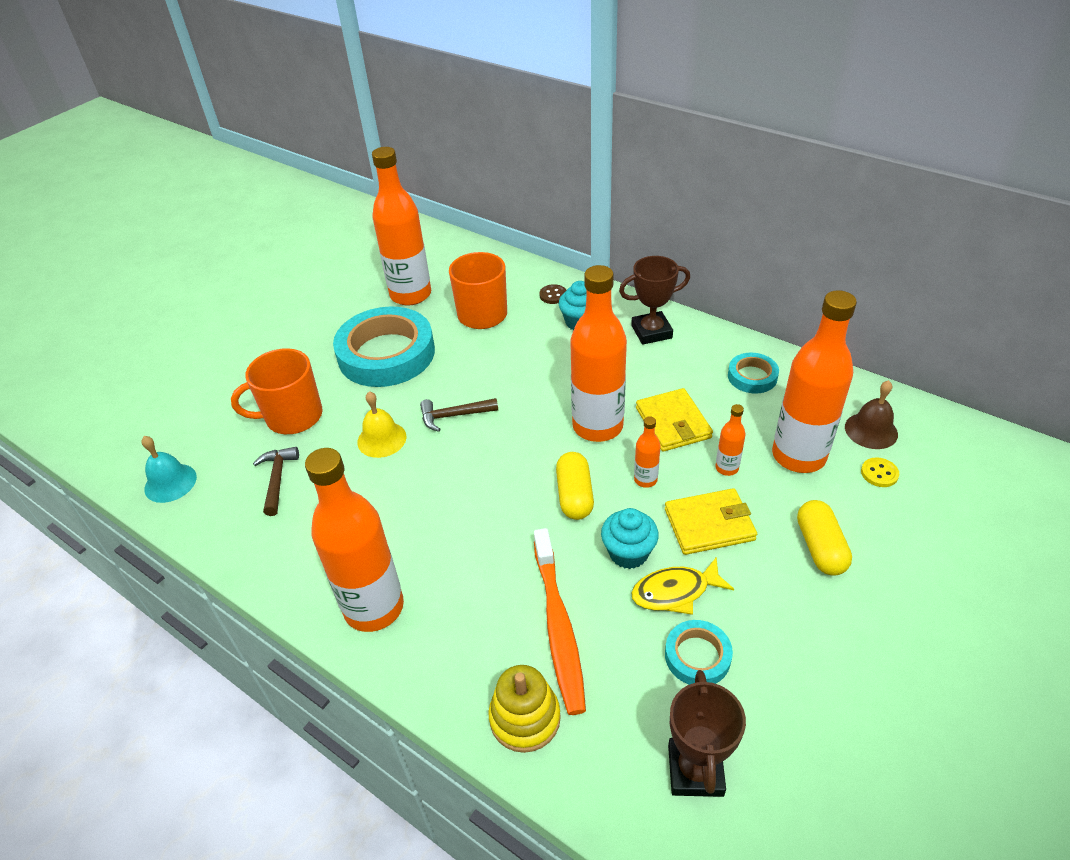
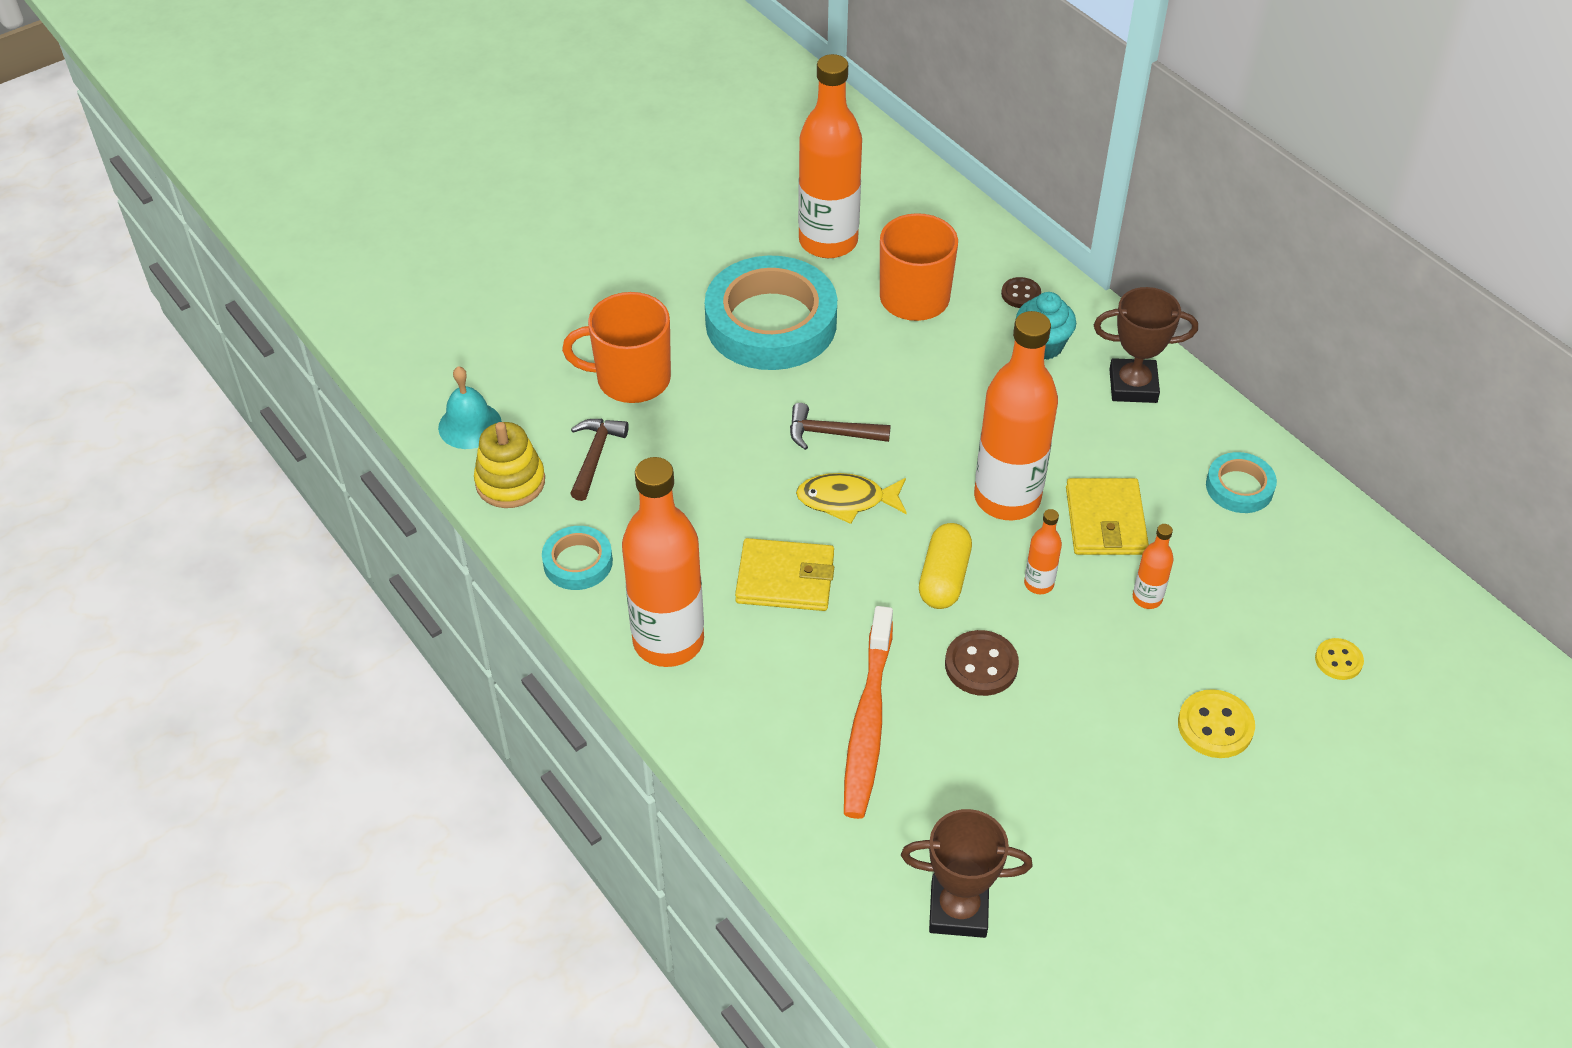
camera: 15 degrees right, 5 degrees up
yellow bell [357,391,407,458] -> none
yellow stacking toy [488,665,561,753] -> yellow stacking toy moved to [474,422,545,508]
turquoise cupcake [601,508,659,569] -> brown button [945,630,1019,696]
yellow fish [631,557,734,615] -> yellow fish moved to [796,473,907,524]
yellow wallet [665,488,757,555] -> yellow wallet moved to [735,538,834,611]
turquoise tape [665,620,733,685] -> turquoise tape moved to [542,526,613,590]
brown trophy [668,670,746,797] -> brown trophy turned 75 degrees clockwise [901,809,1032,938]
orange bottle [772,290,857,473] -> none
yellow capsule [797,500,852,576] -> yellow button [1178,689,1255,758]
brown bell [845,380,898,449] -> none

